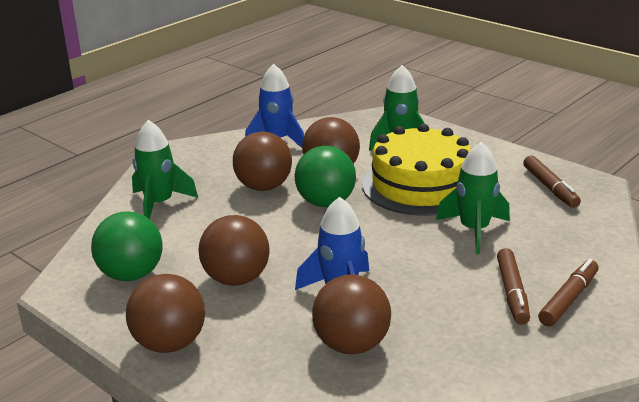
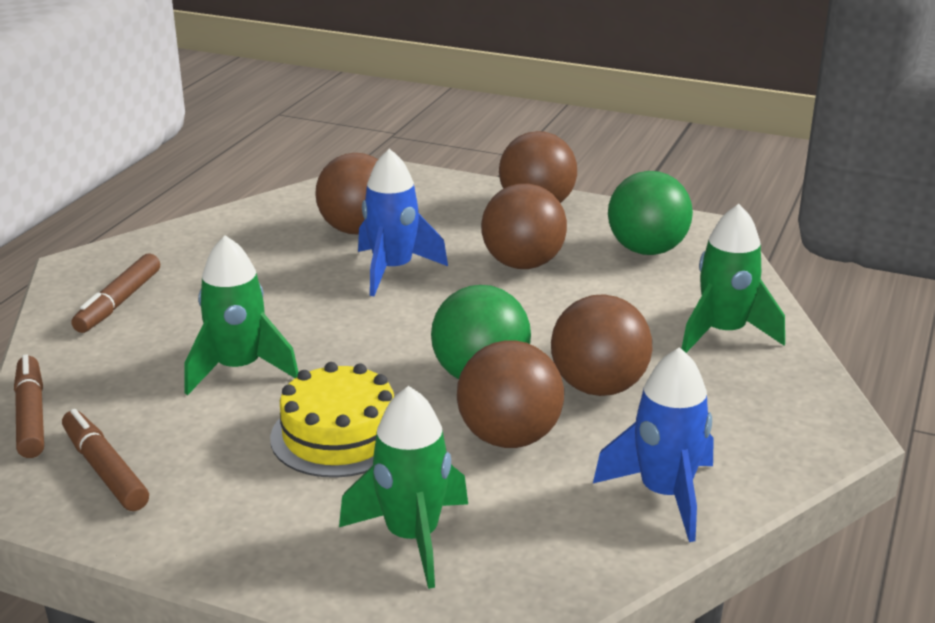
camera: 160 degrees right, 0 degrees up
yellow cake [362,124,471,216] -> yellow cake [270,362,394,478], size x0.65
brown marker [497,248,530,325] -> brown marker moved to [14,354,44,458]

